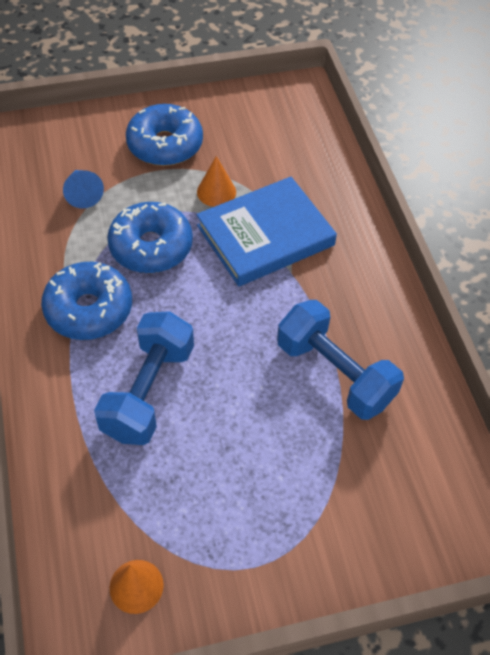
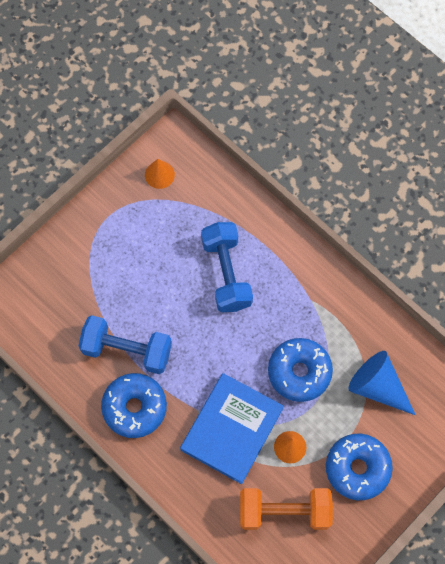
camera: 150 degrees right, 15 degrees up
blue donut [41,262,132,340] -> blue donut moved to [101,373,167,438]
blue cone [63,170,104,208] -> blue cone [348,351,415,415], size x1.66
none -> orange dumbbell [240,488,333,530]

